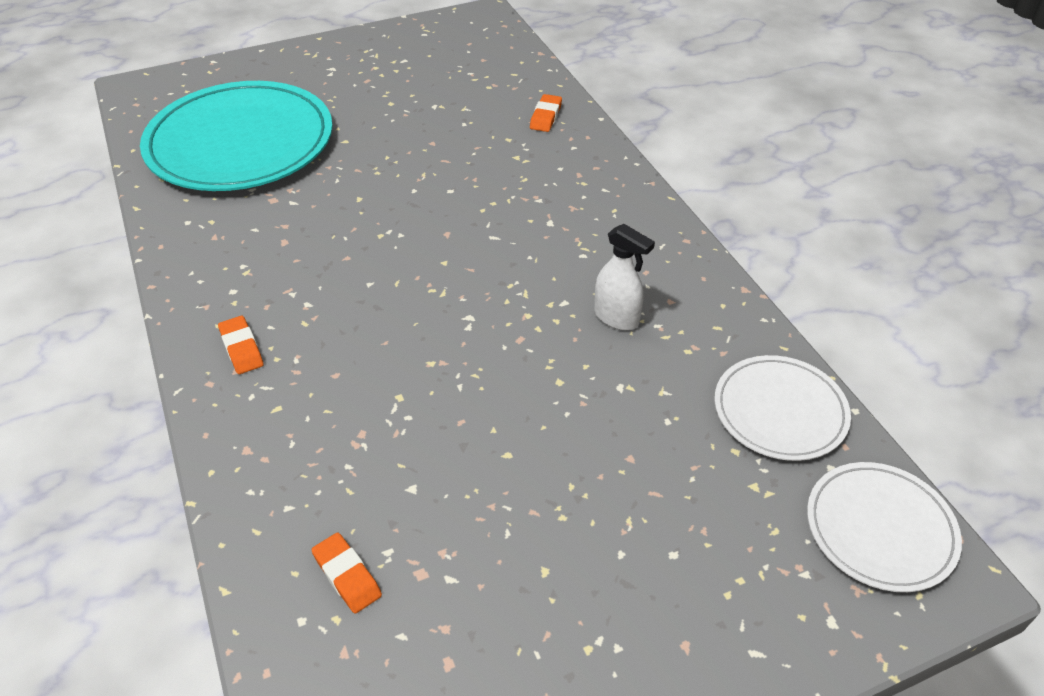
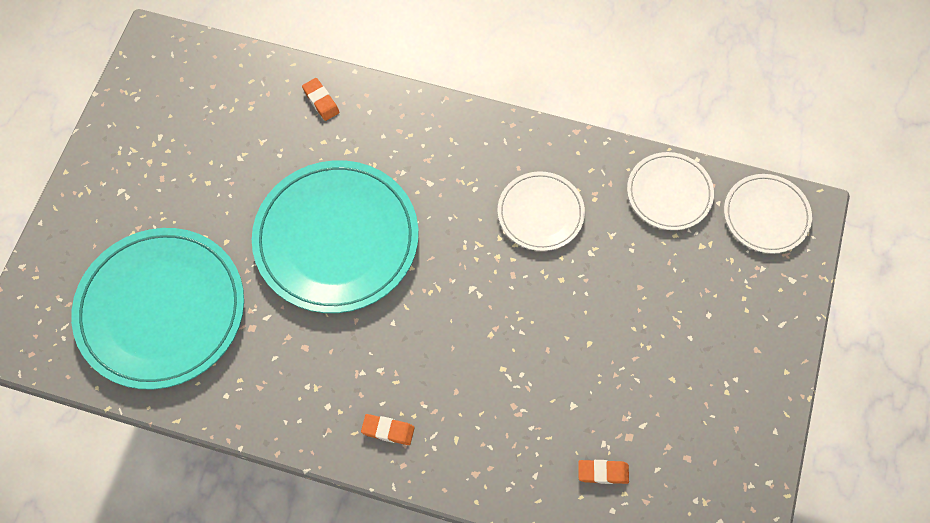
camera: 50 degrees left, 20 degrees up
white spray bottle [594,224,655,330] -> white plate [498,171,585,251]
none -> turquoise plate [252,160,419,313]

